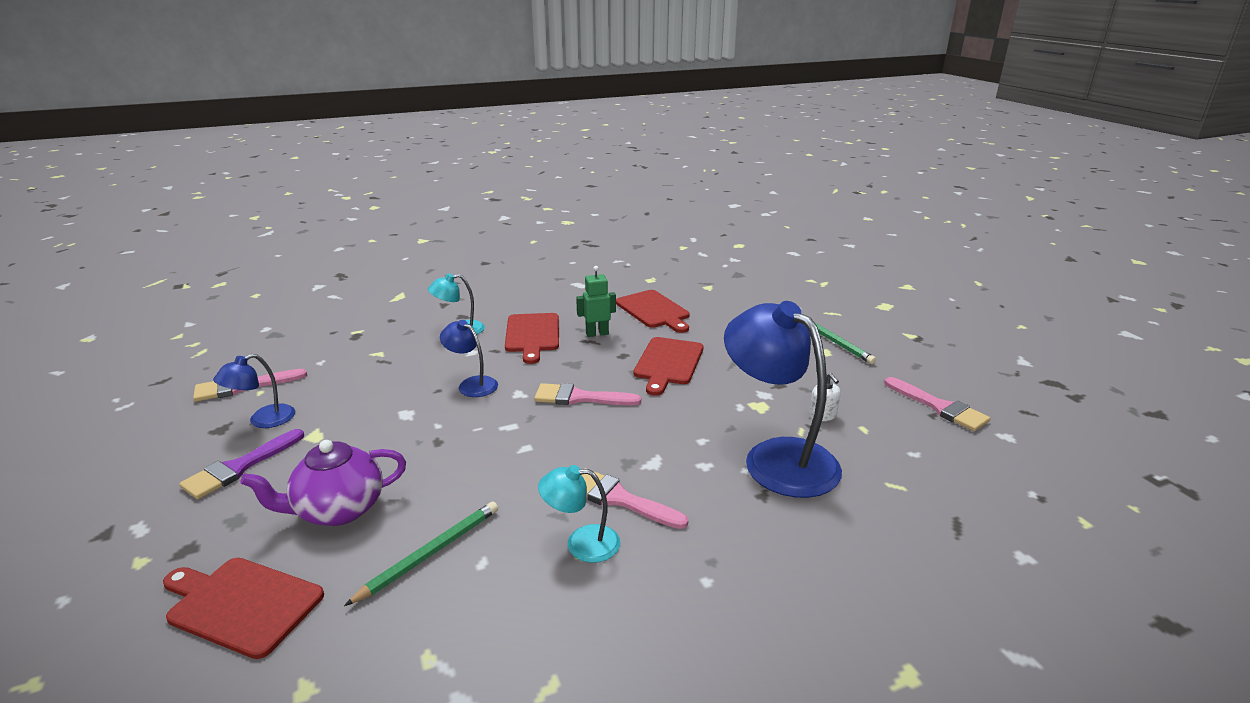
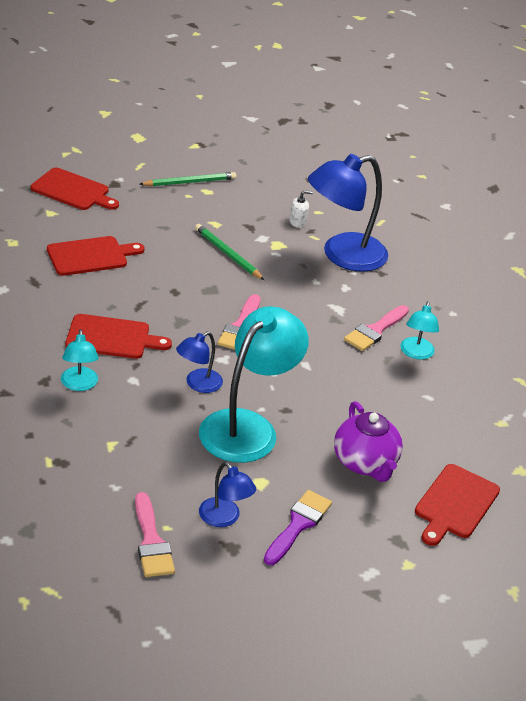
camera: 85 degrees left, 10 degrees up
purple brush [179,429,304,499] -> purple brush turned 105 degrees counterclockwise [264,490,332,565]
green pencil [344,501,498,606] -> green pencil moved to [195,224,264,280]
green robot [576,266,616,337] -> none
red cutting board [634,337,703,396] -> red cutting board moved to [31,168,119,210]
pink brush [884,377,990,431] -> none
none -> turquoise lamp [199,306,309,463]

